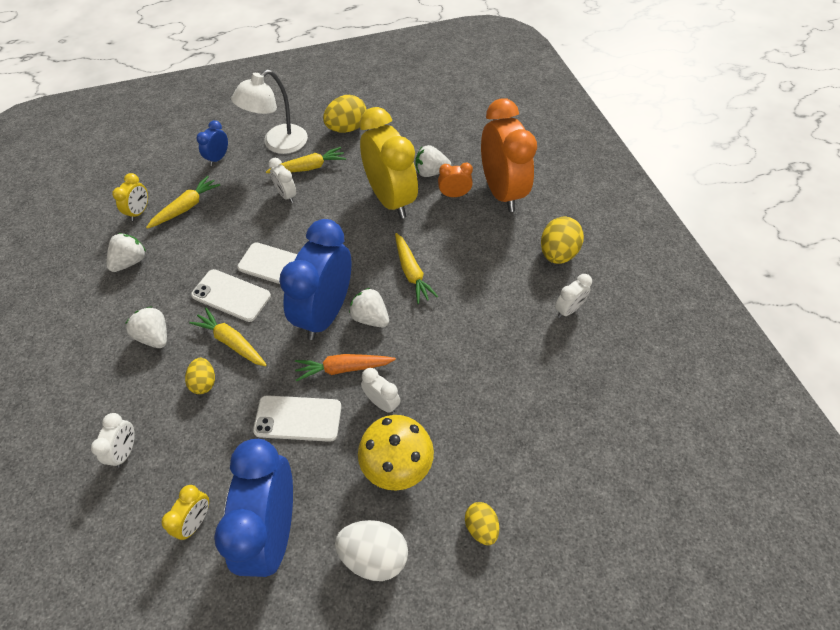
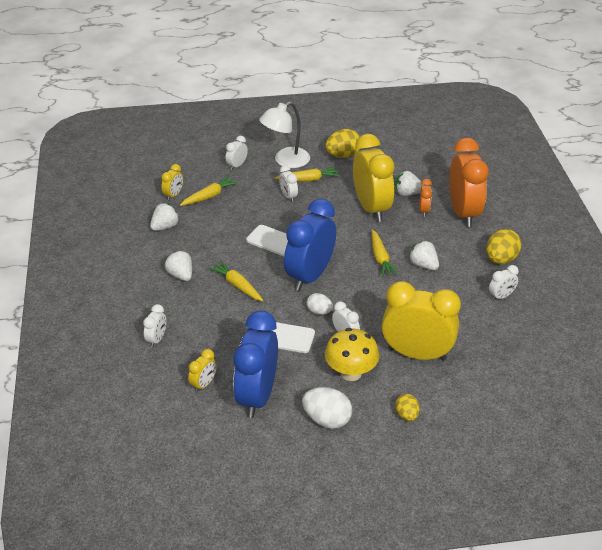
camera: 10 degrees right, 15 degrees down
yellow egg [185,358,215,394] -> none
white phone [191,269,271,322] -> none
blue clock [197,120,228,166] -> white clock [225,136,248,170]
orange carrot [295,354,396,381] -> white egg [306,293,333,315]
white strawberry [349,288,389,327] -> white strawberry moved to [409,241,439,270]
orange clock [438,163,473,197] -> orange clock turned 90 degrees clockwise [419,179,432,217]
none -> yellow clock [382,281,461,361]

